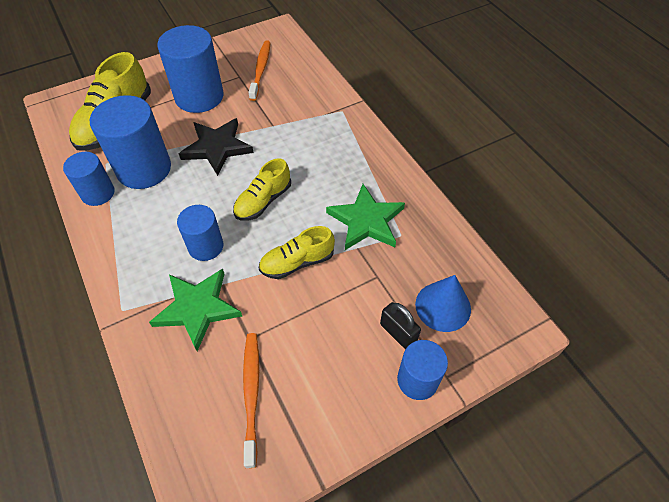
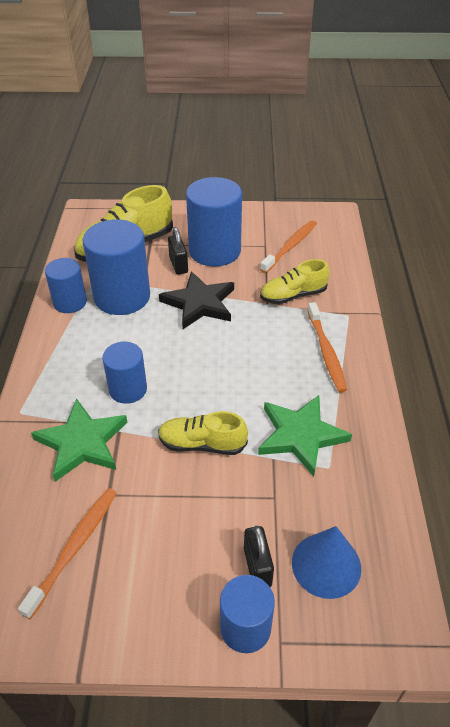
camera: 30 degrees right, 10 degrees down
yellow shoe [233,158,291,221] -> yellow shoe moved to [260,259,330,304]
none -> black padlock [168,227,188,275]
none -> orange toothbrush [307,302,347,392]

